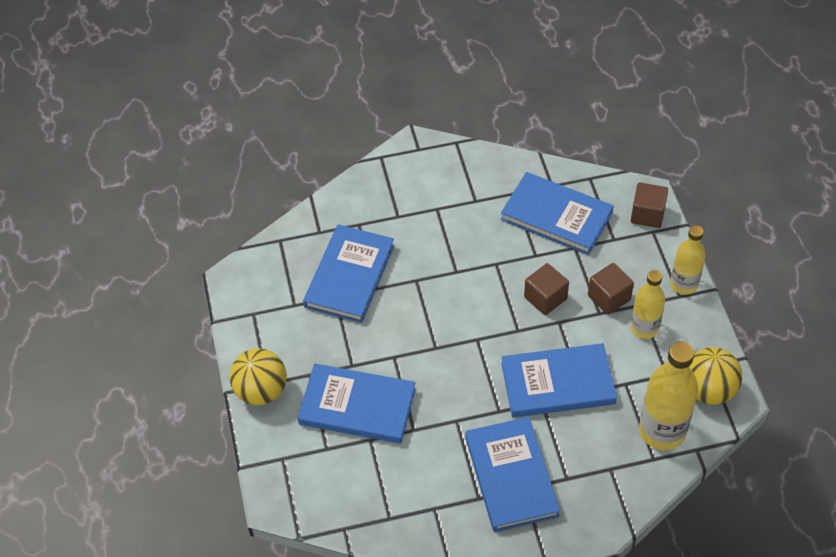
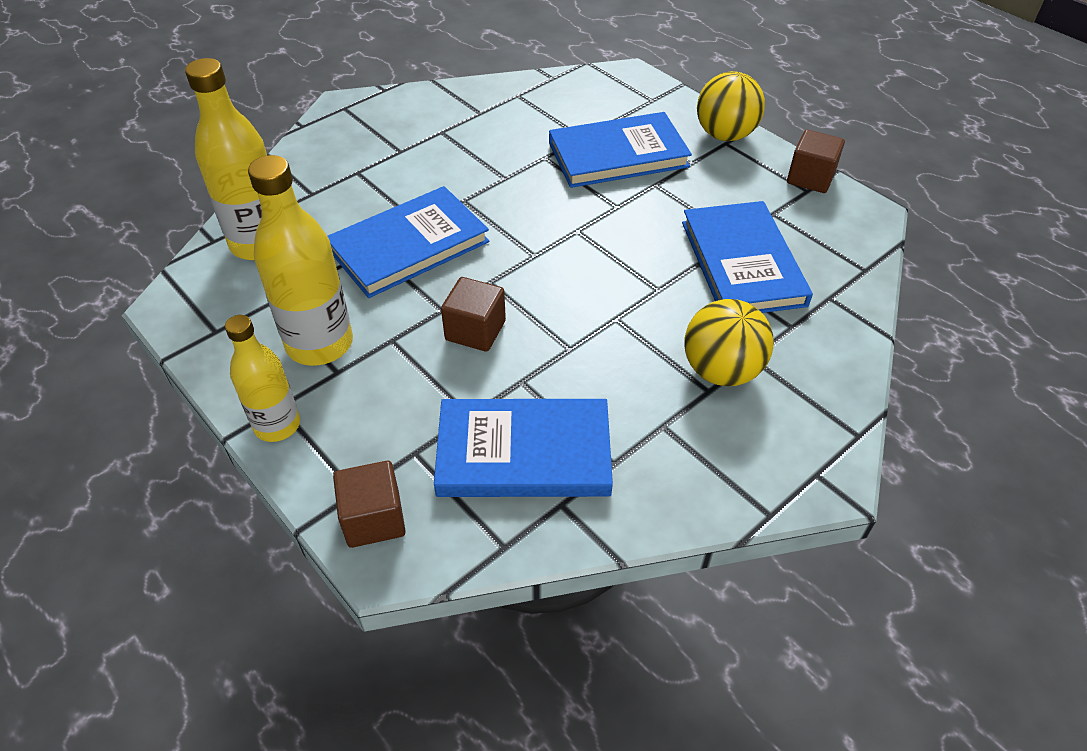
camera: 150 degrees right, 5 degrees down
blue book [465,417,560,532] -> none
brown cube [588,263,634,315] -> brown cube moved to [787,130,845,193]
yellow bottle [630,270,665,339] -> yellow bottle [248,155,353,366], size x1.57
yellow ball [690,347,742,405] -> yellow ball moved to [684,299,774,386]

